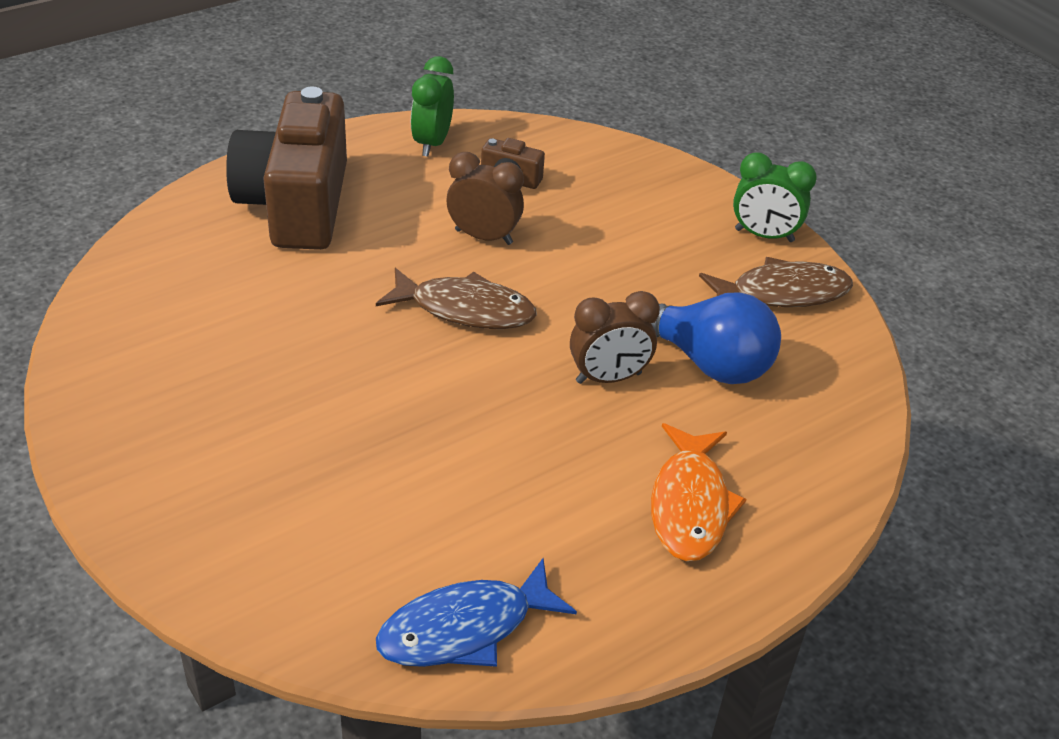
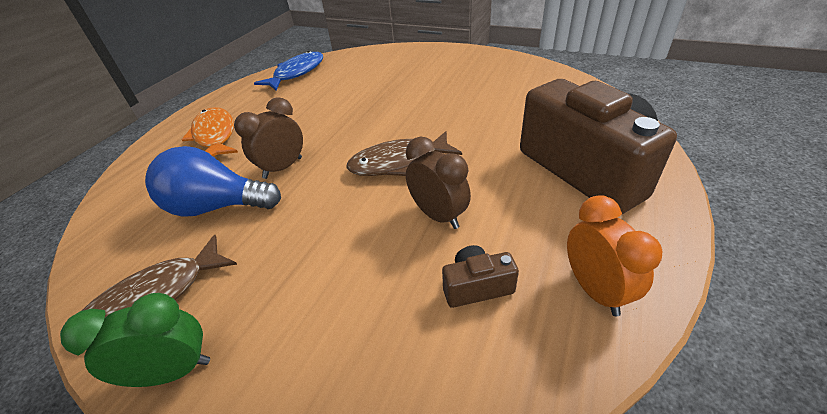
camera: 155 degrees right, 0 degrees up
green clock [411,56,454,157] -> orange clock [567,195,662,316]
brown clock [447,152,524,245] -> brown clock turned 120 degrees counterclockwise [406,137,471,229]

